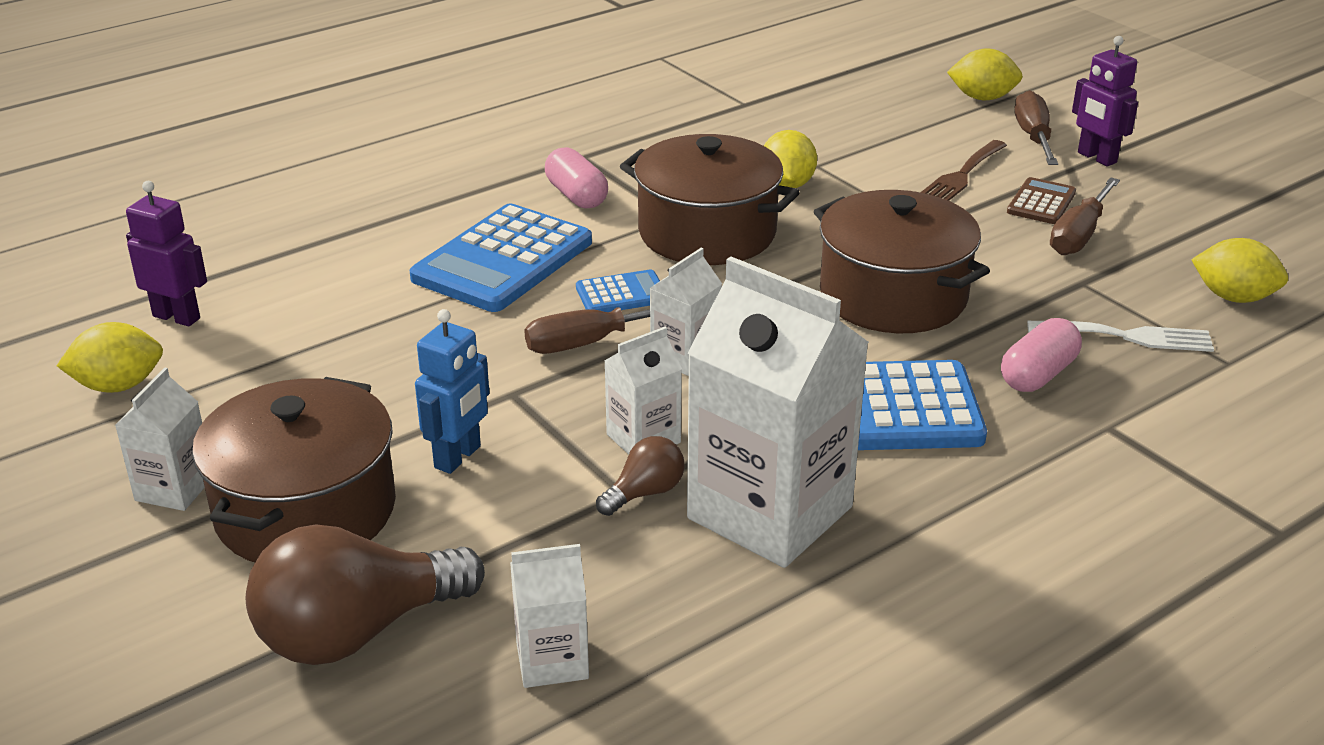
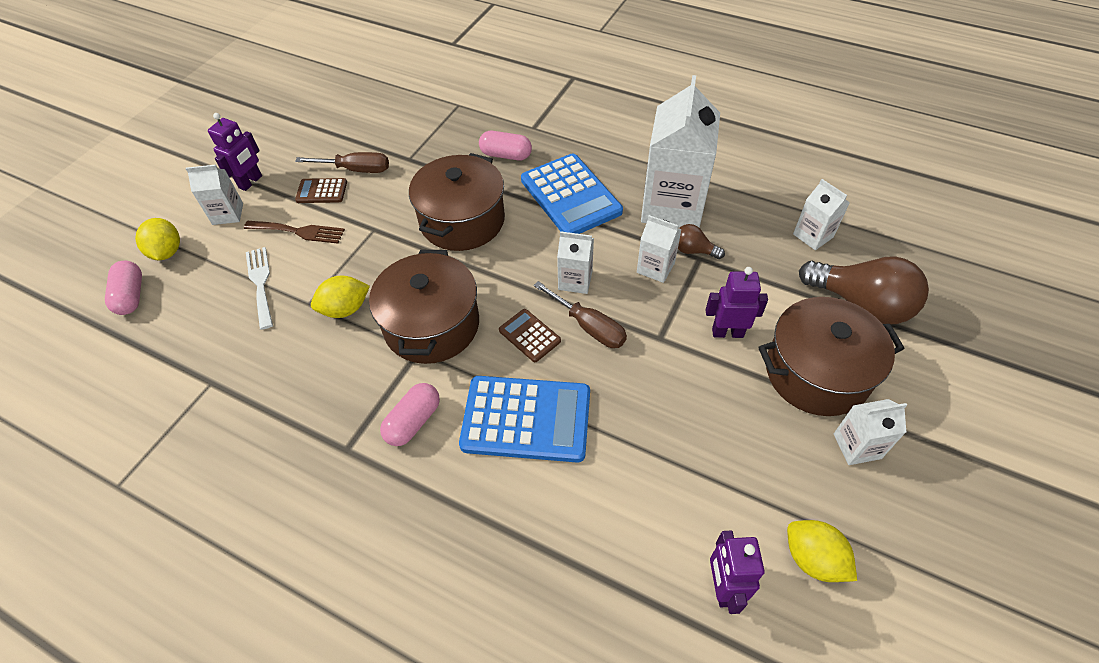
camera: 115 degrees left, 20 degrees up
blue robot [415,309,490,474] -> purple robot [706,267,768,338]
blue calculator [576,270,660,312] -> brown calculator [499,309,561,362]
brown screwdriver [1014,90,1058,165] -> white carton [186,165,243,225]
white fork [1027,321,1214,352] -> white fork moved to [246,247,273,330]
yellow lemon [1191,238,1288,303] -> none
none -> pink capsule [105,261,142,315]

